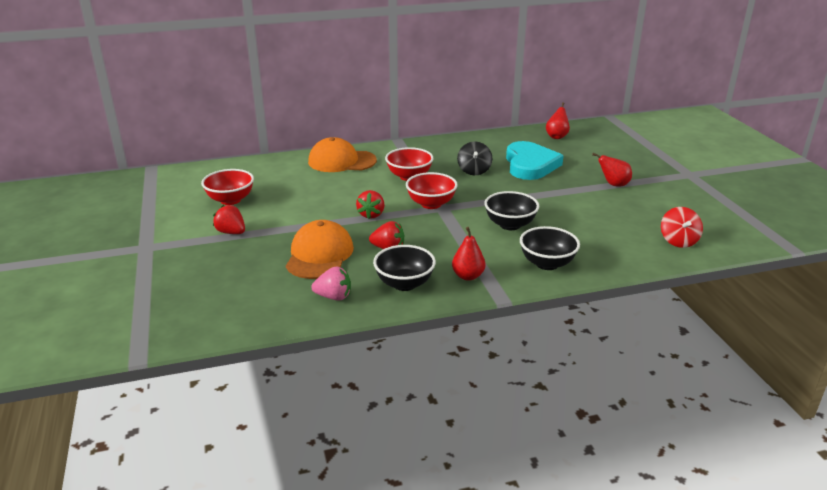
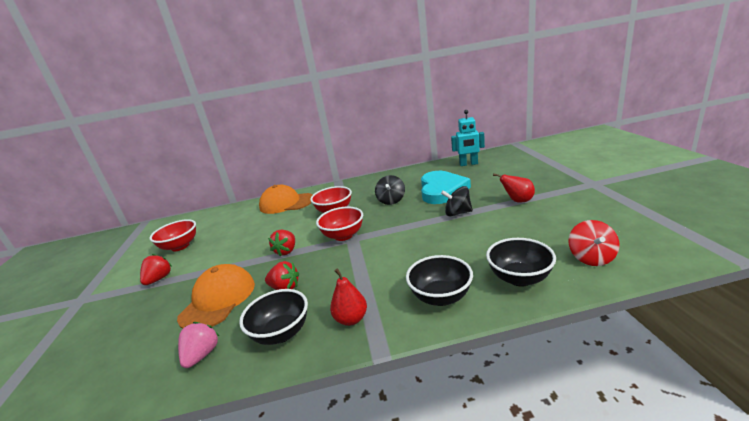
camera: 10 degrees right, 5 degrees down
red strawberry [213,205,245,234] -> red strawberry turned 60 degrees clockwise [140,254,172,285]
pink strawberry [311,266,351,301] -> pink strawberry turned 90 degrees counterclockwise [178,322,219,368]
black bowl [484,191,539,230] -> black bowl moved to [486,238,556,287]
red pear [546,102,570,139] -> turquoise robot [451,110,485,166]
none -> black spinning top [441,186,473,216]

